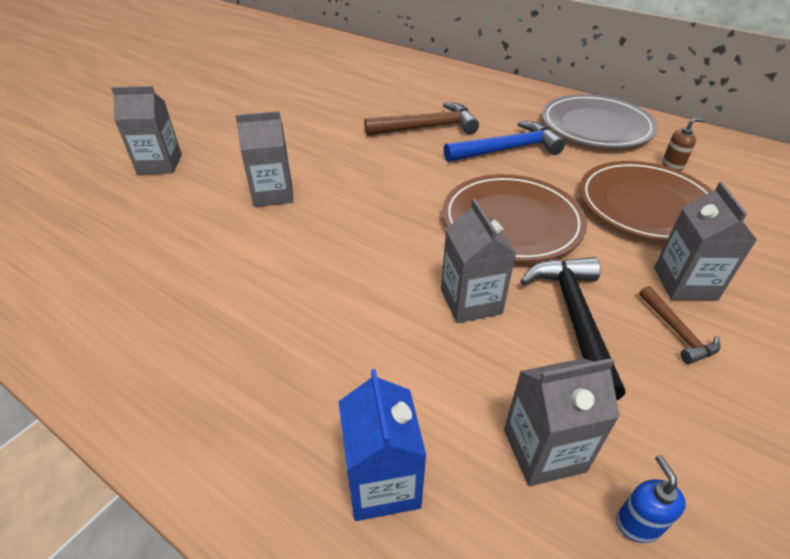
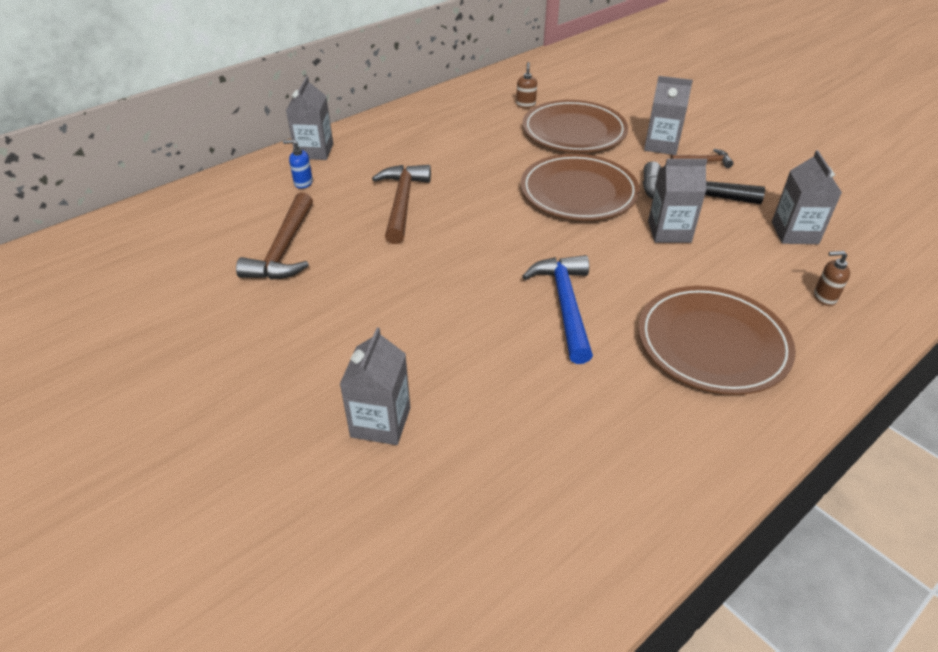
camera: 75 degrees left, 0 degrees up
grey carton [235,111,293,207] -> grey carton moved to [286,76,333,160]
blue carton [338,369,426,521] -> brown soap dispenser [814,251,850,306]
blue hammer [444,121,565,162] -> blue hammer moved to [522,255,593,364]
grey plate [542,94,658,148] -> none
blue soap dispenser [616,455,686,543] -> blue soap dispenser moved to [283,139,313,189]
none -> brown hammer [236,192,313,280]
none -> brown plate [638,286,796,395]

